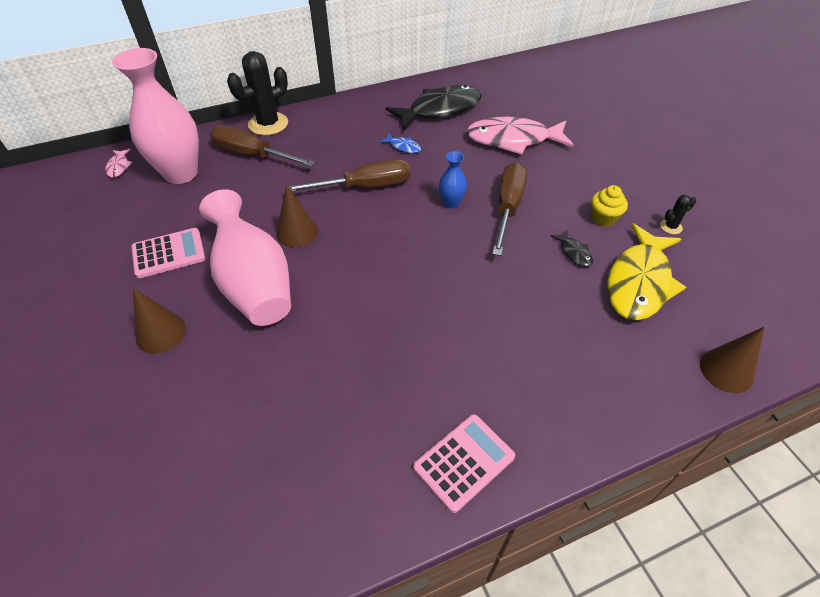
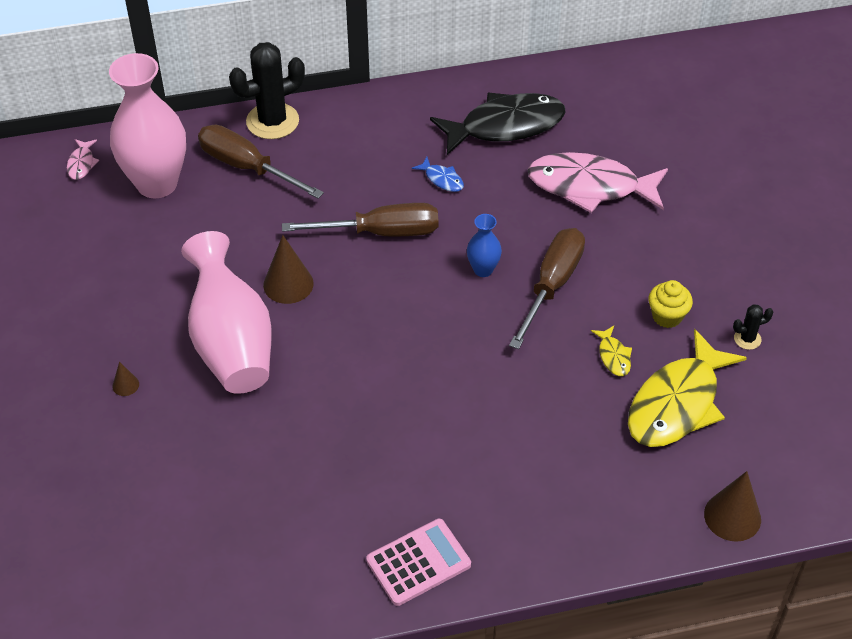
camera: 10 degrees right, 0 degrees up
pink calculator [131,228,205,278] -> none
brown cone [133,288,186,353] -> brown cone [112,362,139,396], size x0.50
black fish [551,230,593,267] -> yellow fish [591,326,632,376]

